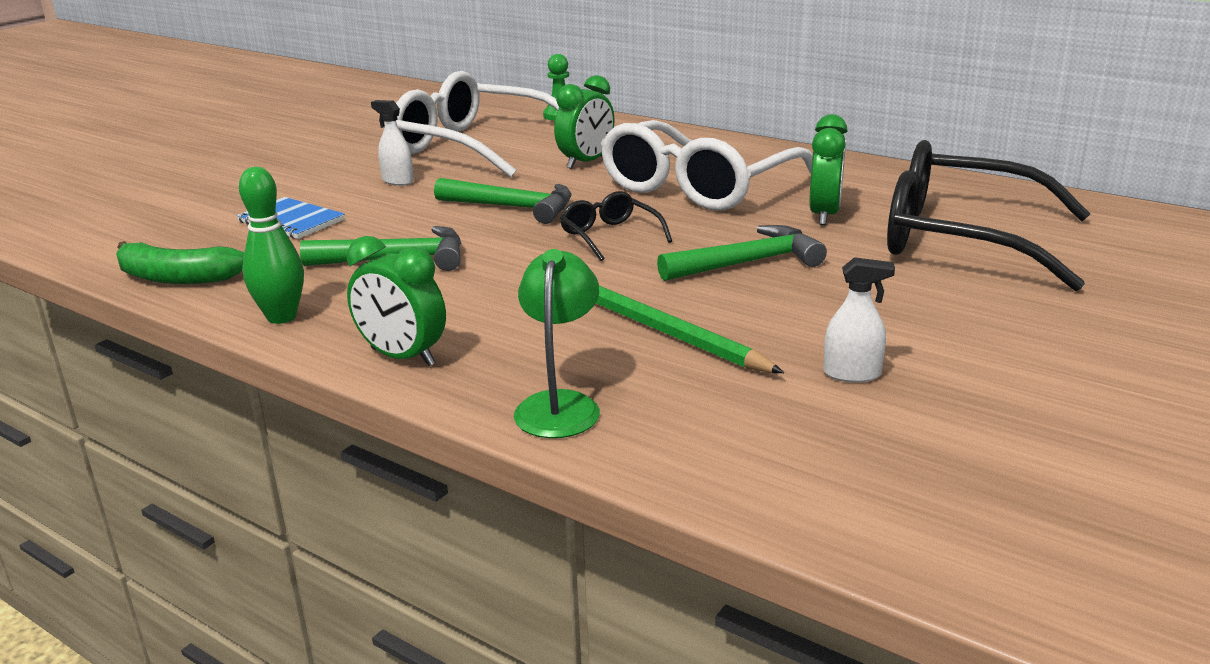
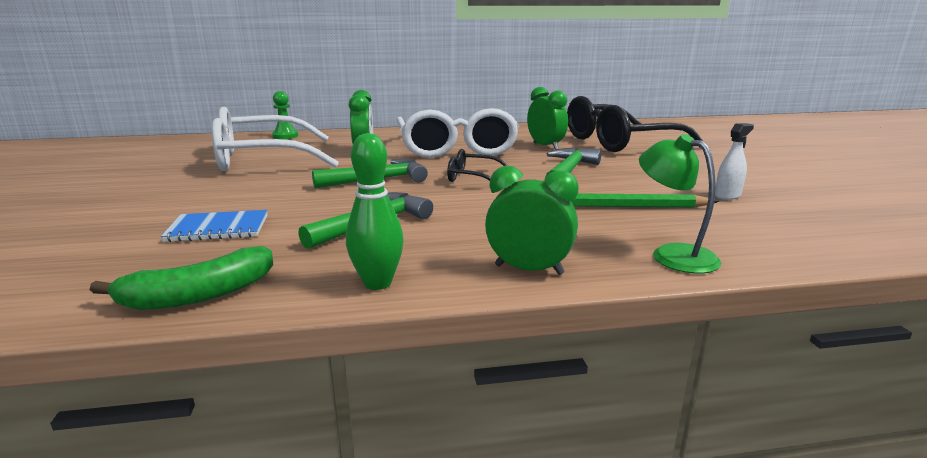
camera: 45 degrees left, 5 degrees down
green clock [347,236,446,366] -> green clock turned 150 degrees counterclockwise [485,166,579,275]
white spray bottle [371,100,414,186] -> none

